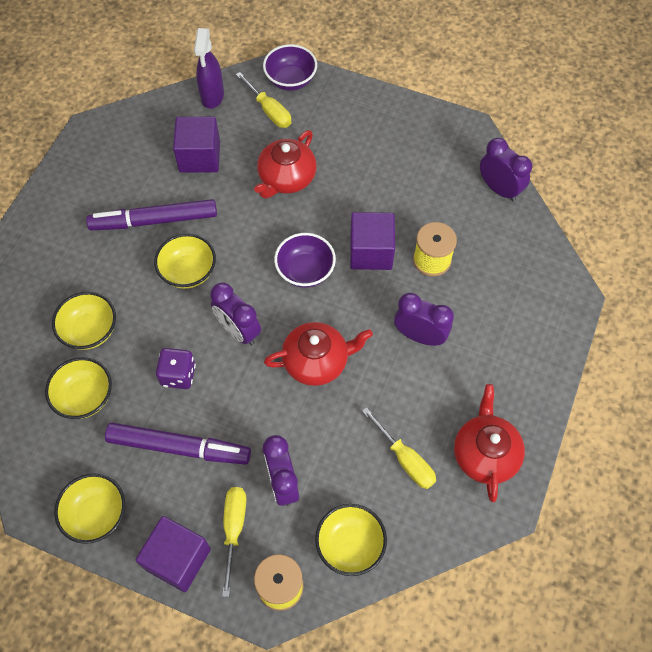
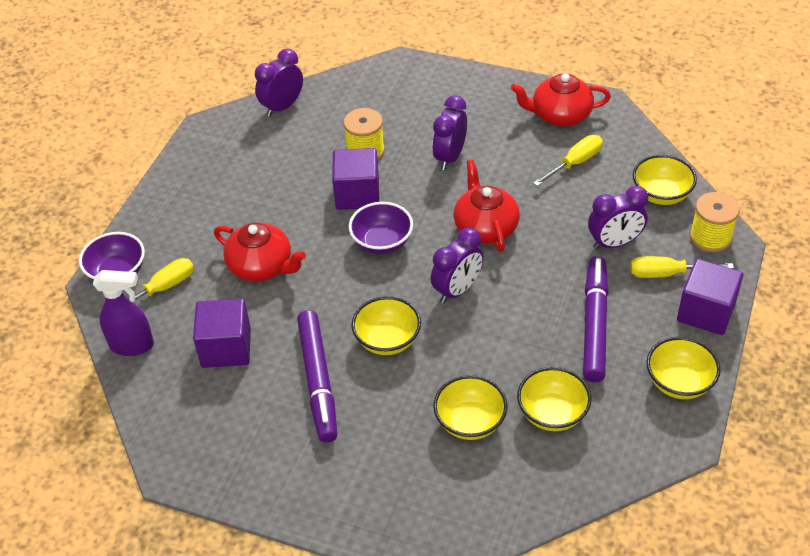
camera: 90 degrees left, 15 degrees down
purple dice [156,348,196,389] -> none

